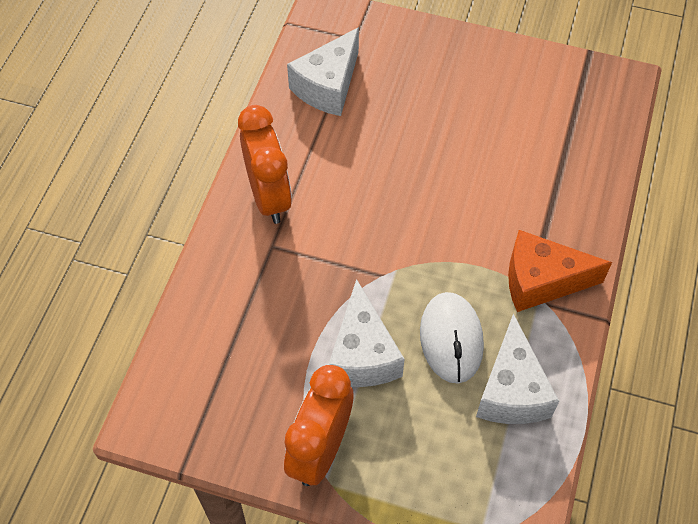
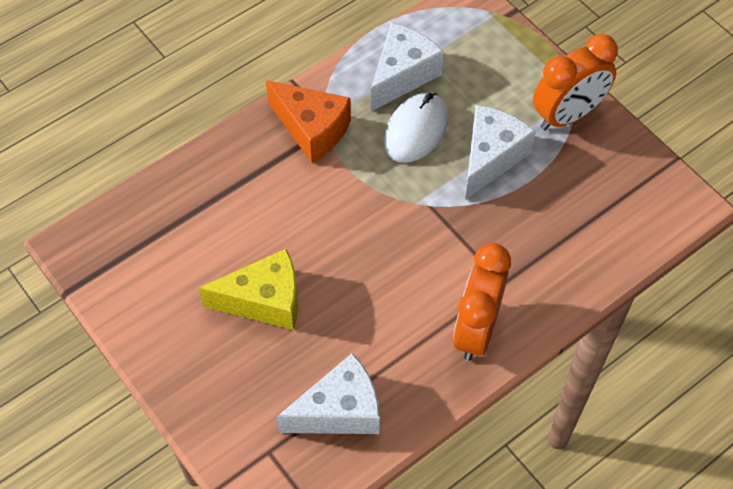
camera: 145 degrees left, 0 degrees up
none -> yellow cheese [199,249,298,330]

